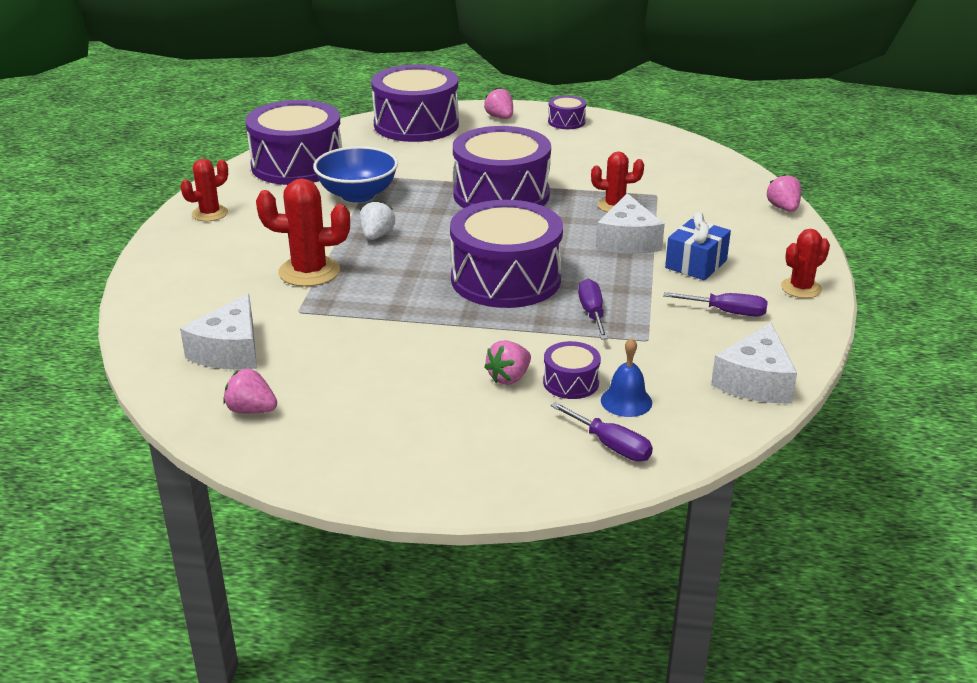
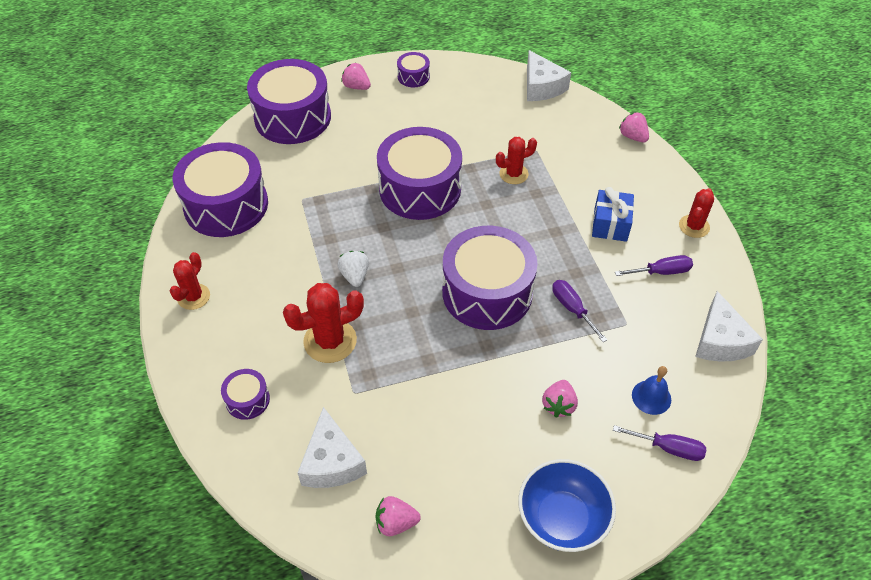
camera: 25 degrees left, 20 degrees up
blue bowl [313,146,398,202] -> blue bowl moved to [518,459,616,552]
purple drum [543,341,601,399] -> purple drum moved to [221,369,270,420]
white cheese [596,193,665,254] -> white cheese moved to [527,50,571,101]

